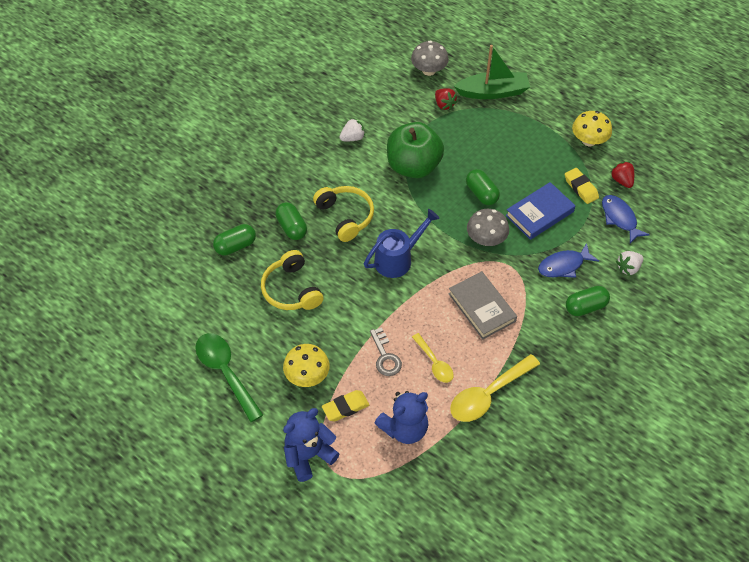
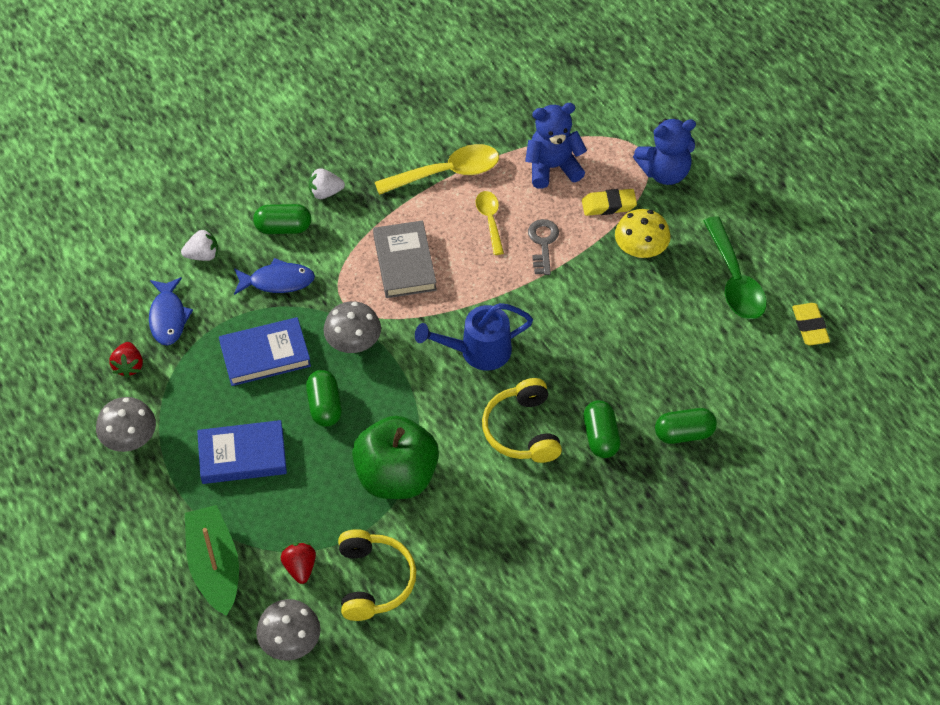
camera: 160 degrees left, 0 degrees up
yellow headphones [261,250,323,310] -> yellow headphones moved to [338,529,416,621]
white strawberry [340,118,365,141] -> white strawberry moved to [309,168,345,199]
green boat [454,45,530,99] -> green boat turned 60 degrees clockwise [185,505,239,616]
yellow eraser [565,168,599,204] -> yellow eraser moved to [792,303,830,346]
yellow mushroom [572,111,612,146] -> grey mushroom [96,397,156,452]
none -> blue book [197,420,287,484]

